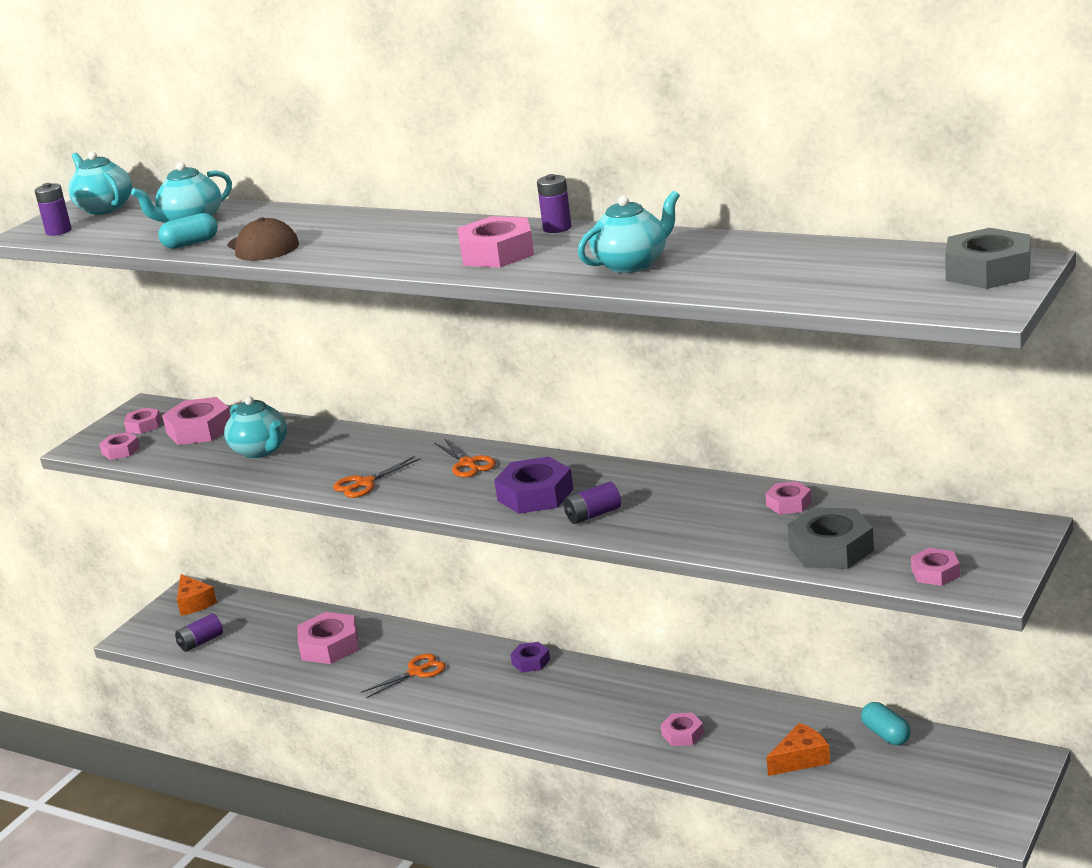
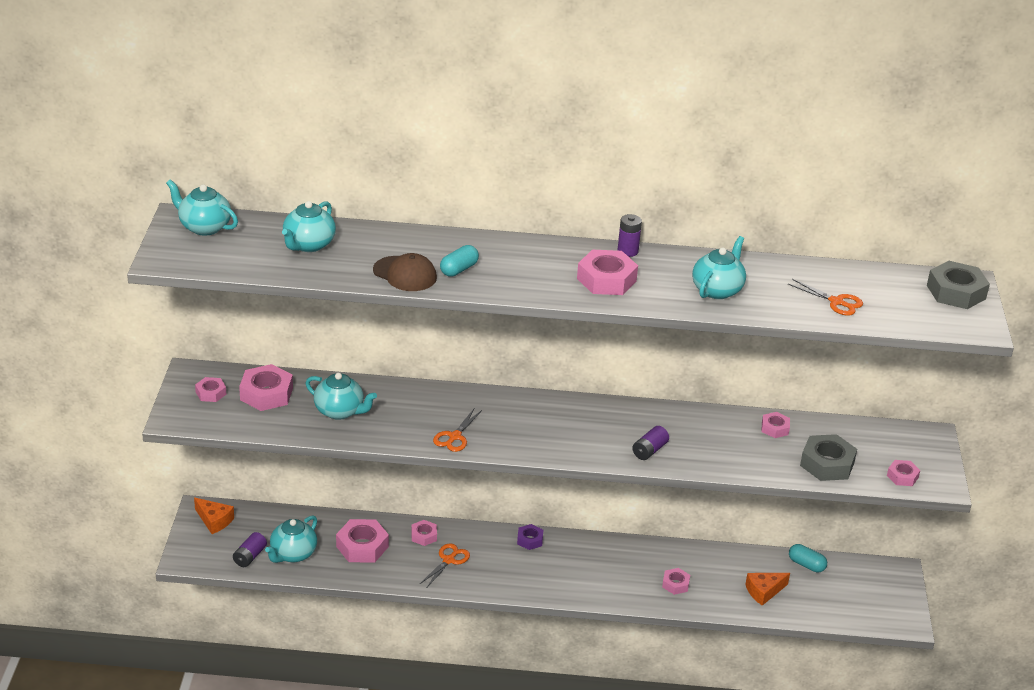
camera: 30 degrees left, 10 degrees up
purple battery [35,183,72,236] -> none
pink nut [99,432,140,460] -> pink nut moved to [411,520,437,546]
turquoise capsule [158,213,218,249] -> turquoise capsule moved to [440,245,479,277]
orange scissors [434,438,496,478] -> orange scissors moved to [788,279,863,315]
purple nut [494,456,573,514] -> none
orange cheese [767,723,830,776] -> orange cheese turned 150 degrees counterclockwise [745,573,790,606]
none -> turquoise teapot [265,515,317,563]

